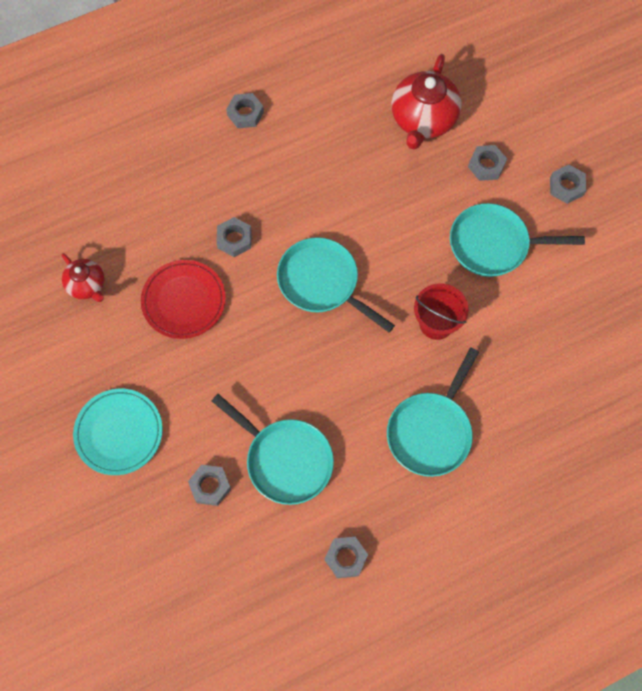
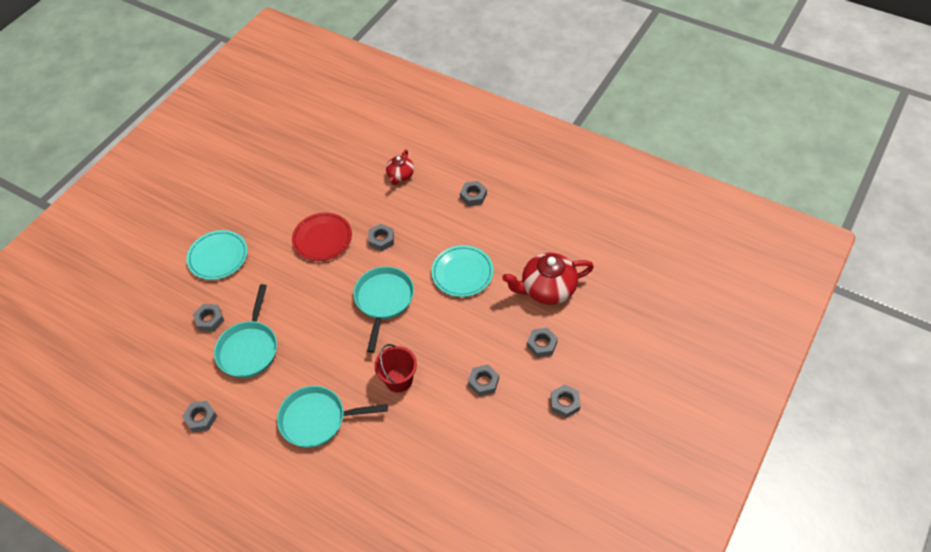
camera: 60 degrees right, 15 degrees down
red teapot [61,253,104,302] -> red teapot moved to [386,150,414,185]
turquoise pan [450,203,585,277] -> grey nut [468,365,499,396]
none -> turquoise plate [431,245,494,297]

